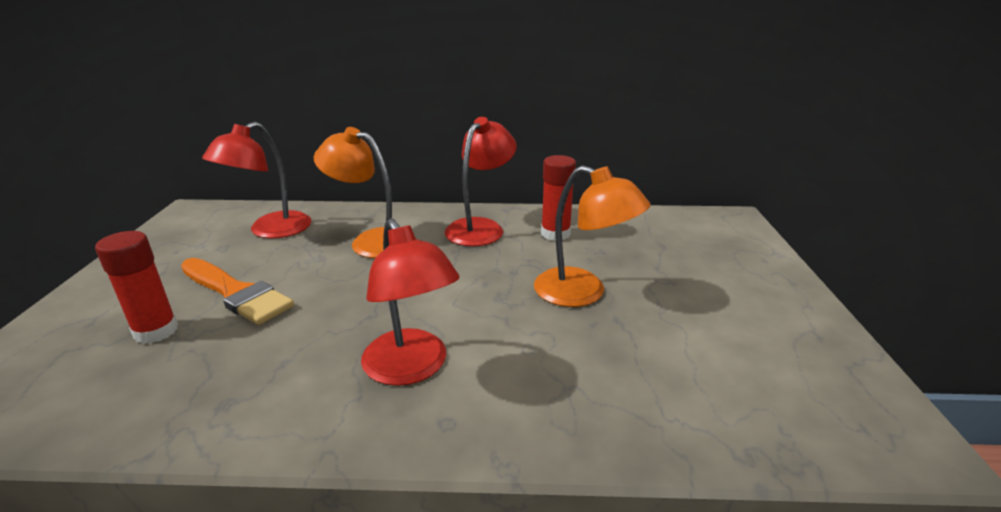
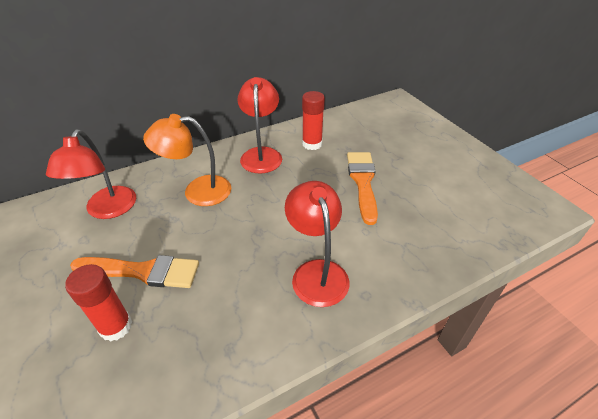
camera: 30 degrees left, 15 degrees up
red lamp [361,219,460,386] -> red lamp turned 135 degrees counterclockwise [285,181,350,307]
orange lamp [534,165,651,307] -> orange brush [347,152,378,225]

